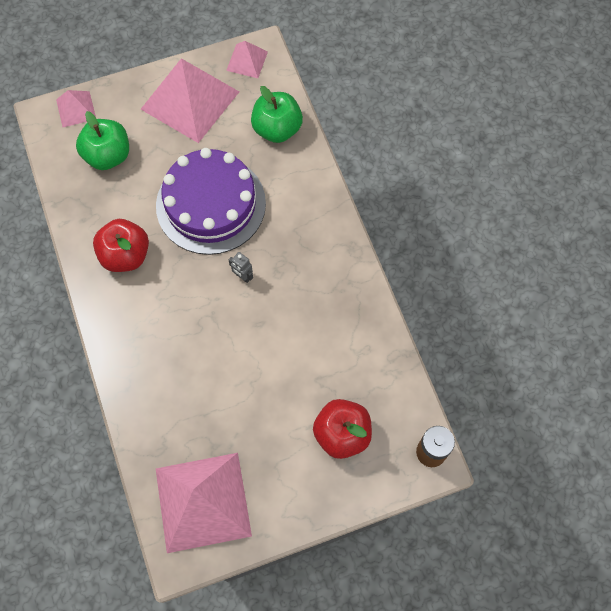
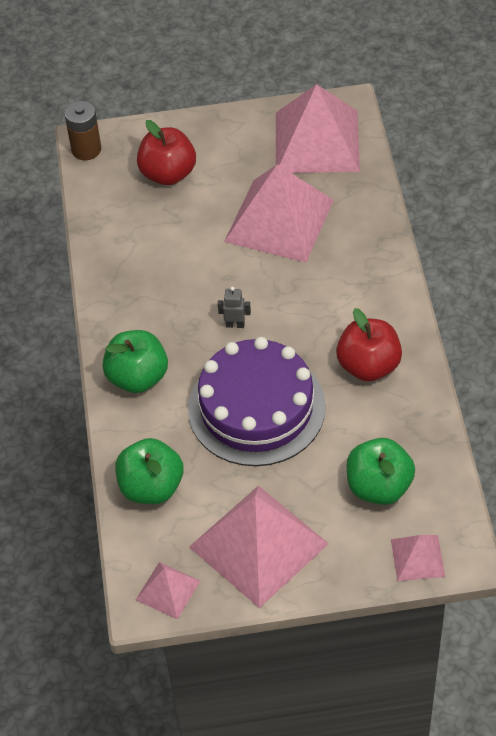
camera: 165 degrees left, 15 degrees down
grey robot [229,252,253,283] -> grey robot turned 45 degrees counterclockwise [218,287,251,328]
none -> green apple [103,330,168,393]
none -> pink pyramid [224,164,334,263]

